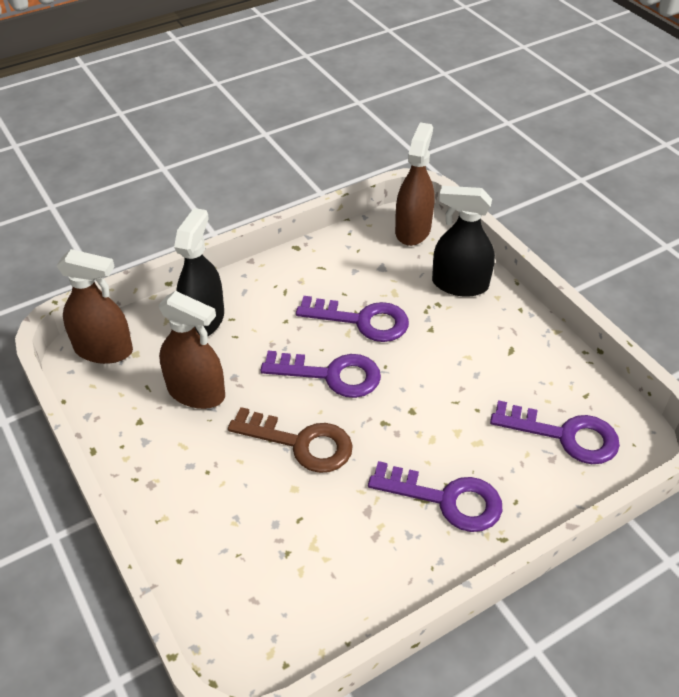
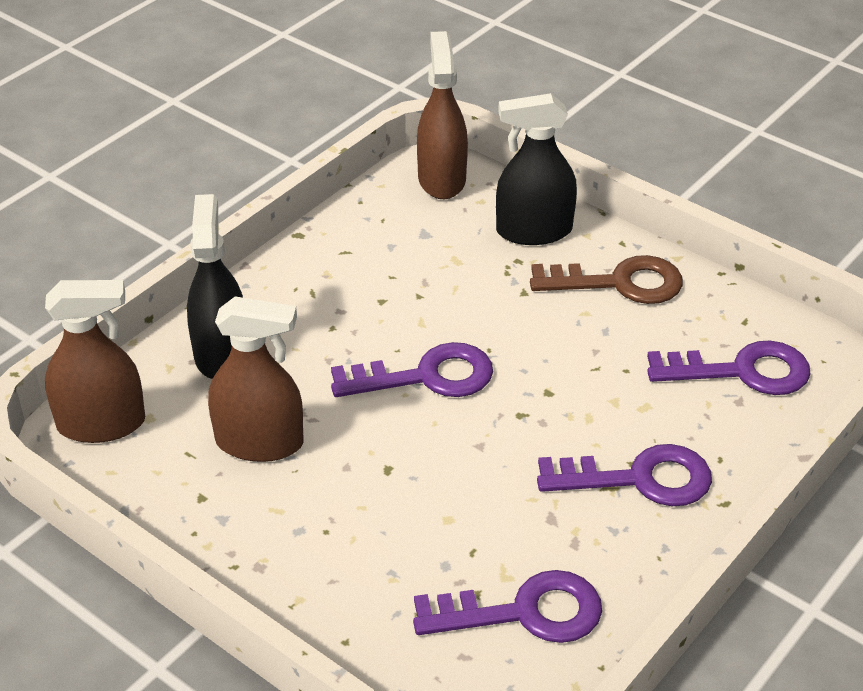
camera: 20 degrees left, 5 degrees down
brown key [228,407,353,473] -> brown key moved to [530,255,683,304]
purple key [296,296,409,342] -> purple key moved to [413,570,602,643]

